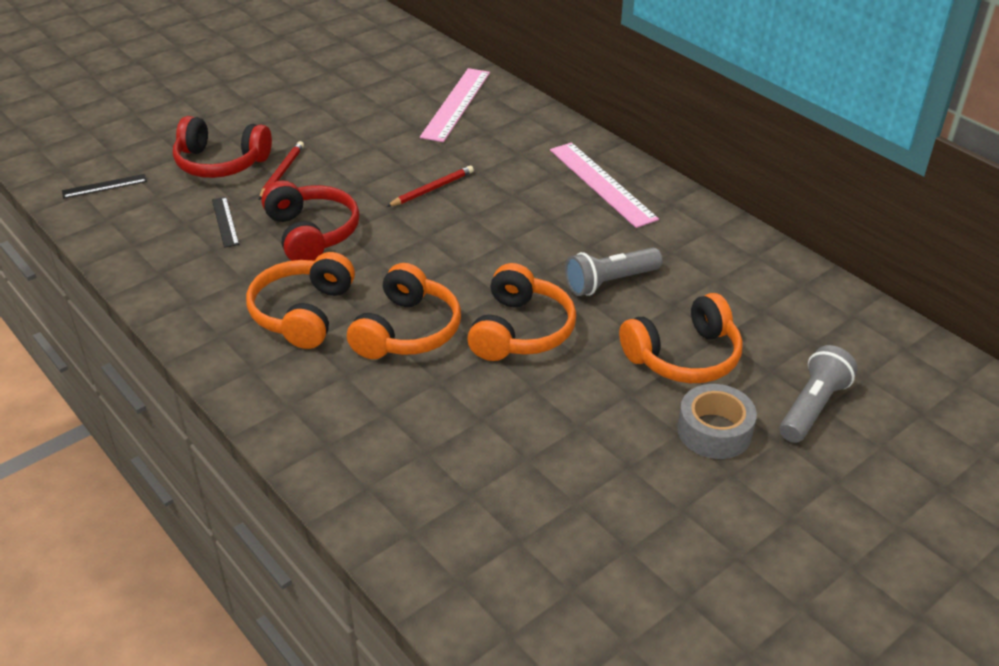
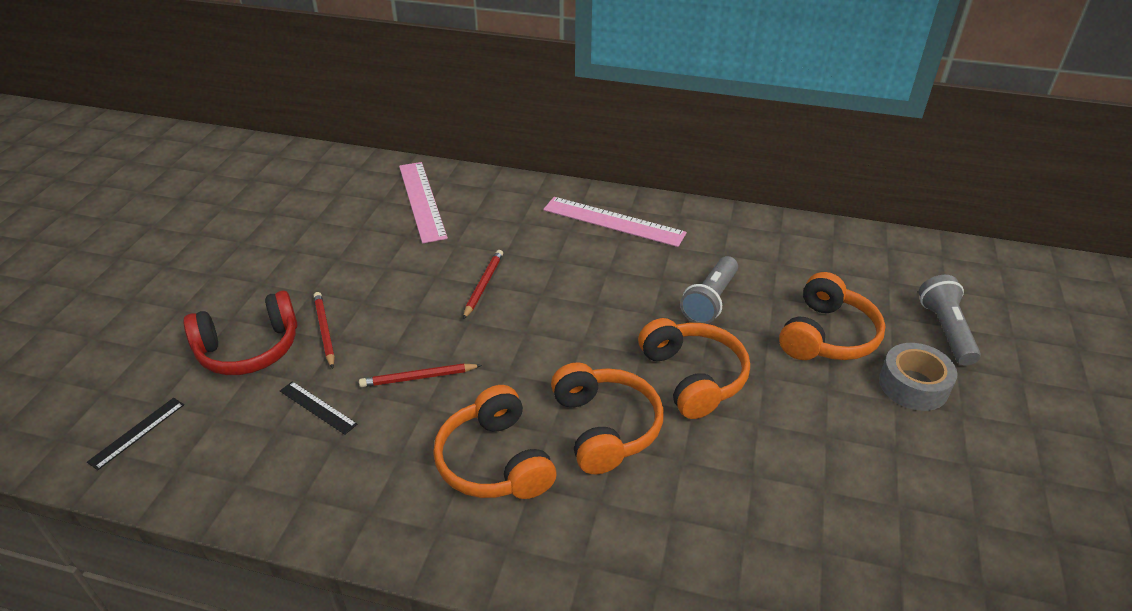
camera: 35 degrees left, 0 degrees up
red headphones [261,180,360,261] -> red pencil [359,363,482,387]

